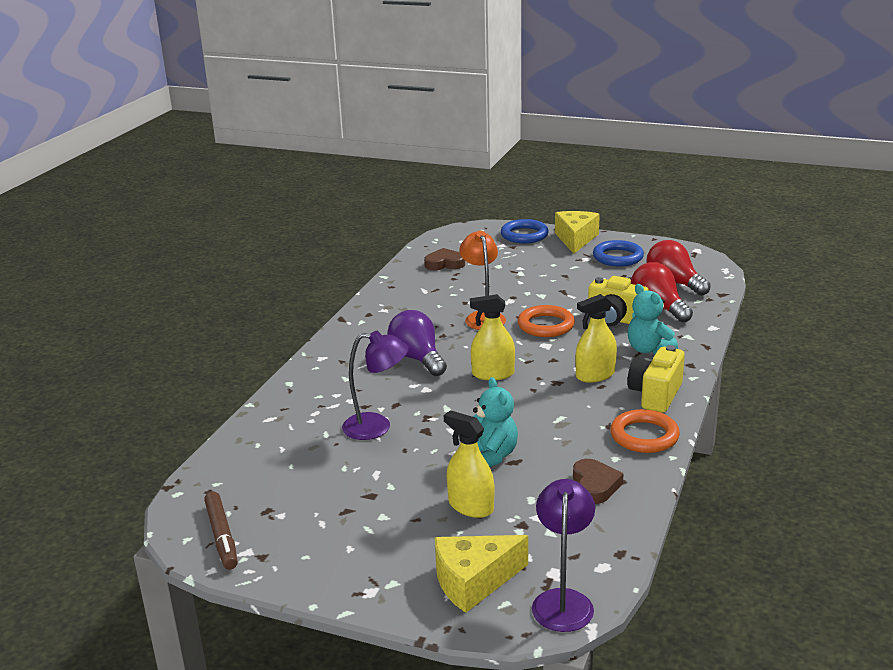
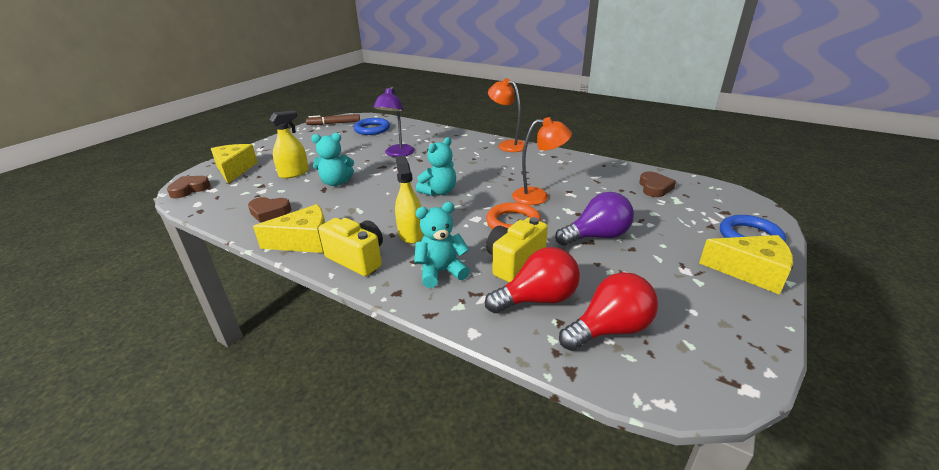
camera: 100 degrees right, 5 degrees up
purple light bulb [387,310,447,376] -> purple light bulb moved to [555,192,634,246]
yellow spray bottle [470,294,515,380] -> turquoise teddy bear [416,137,456,196]
purple lamp [532,479,595,632] -> brown heart [167,176,211,198]
blue ring [593,240,644,266] -> blue ring moved to [354,118,390,135]
orange ring [610,409,680,453] -> yellow cheese [253,204,325,253]
none -> orange lamp [488,78,525,152]

